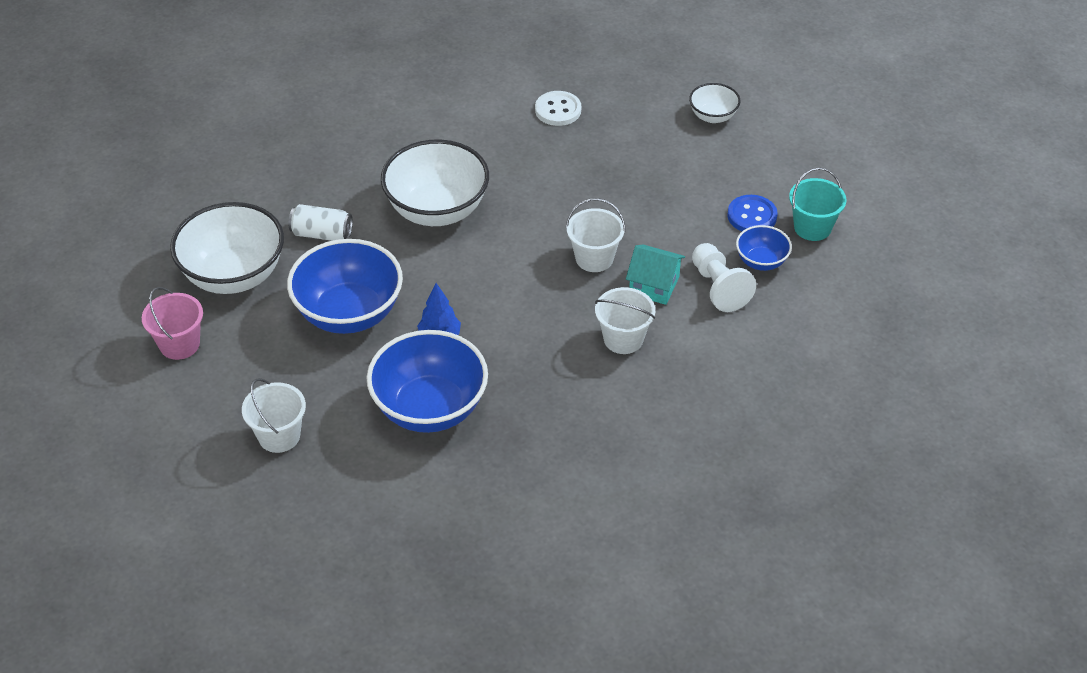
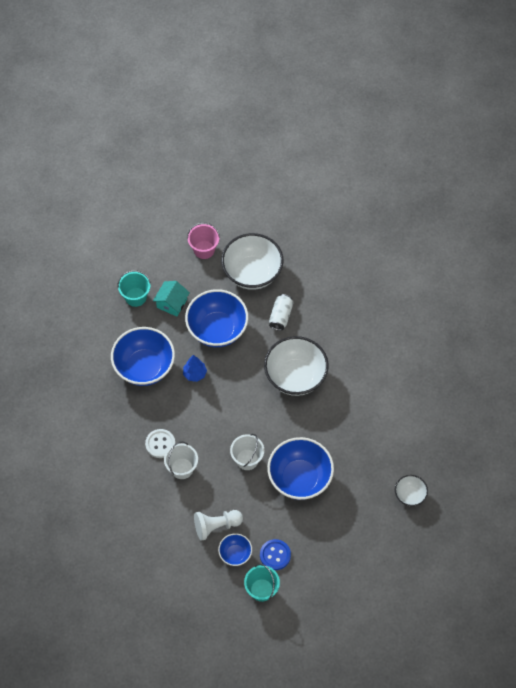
camera: 95 degrees right, 15 degrees up
white bucket [242,378,306,453] -> turquoise bucket [117,270,151,307]
white button [535,91,581,126] -> white button moved to [145,429,176,458]
turquoise house [626,245,685,305] -> turquoise house moved to [153,281,190,317]
white bowl [689,83,740,123] -> white bowl moved to [395,475,428,506]
none -> blue bowl [267,437,334,500]

